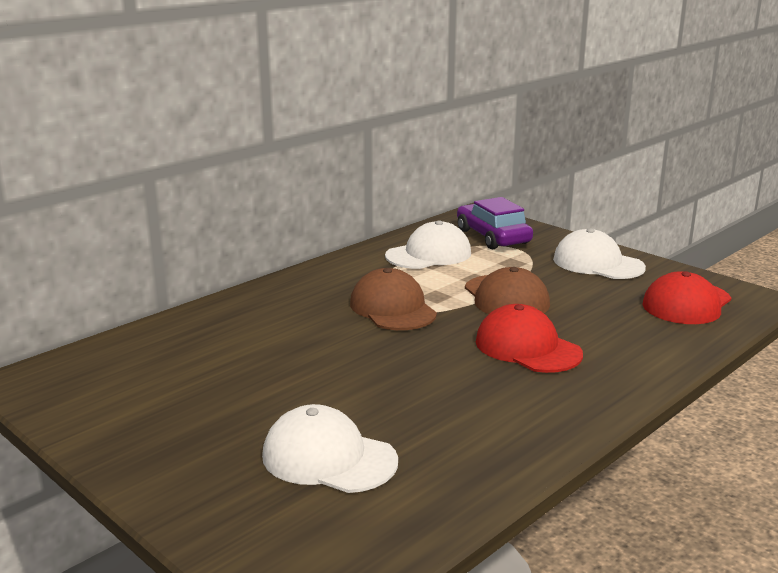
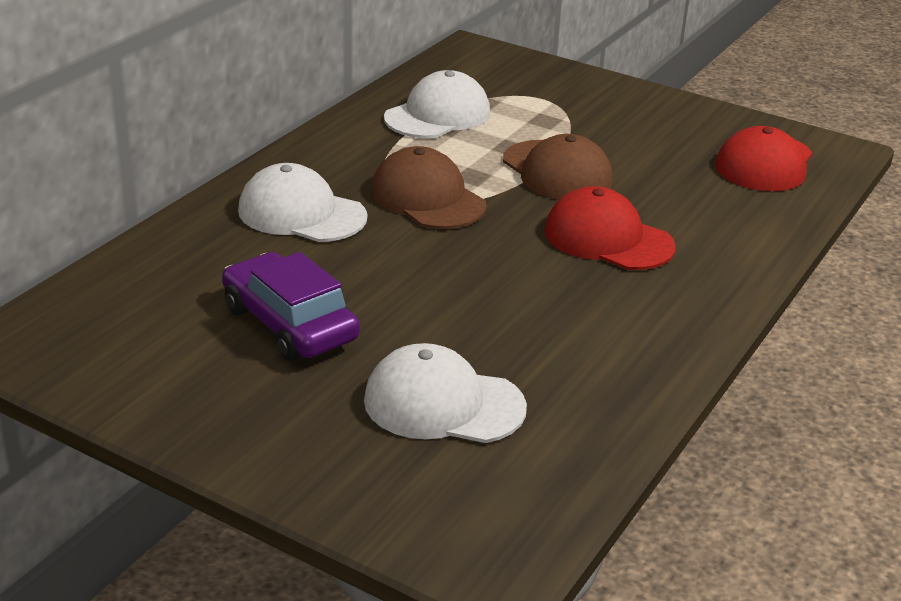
camera: 15 degrees left, 10 degrees up
purple car [457,197,533,250] -> purple car moved to [222,252,360,361]
white cap [553,228,646,279] -> white cap moved to [238,163,367,242]

